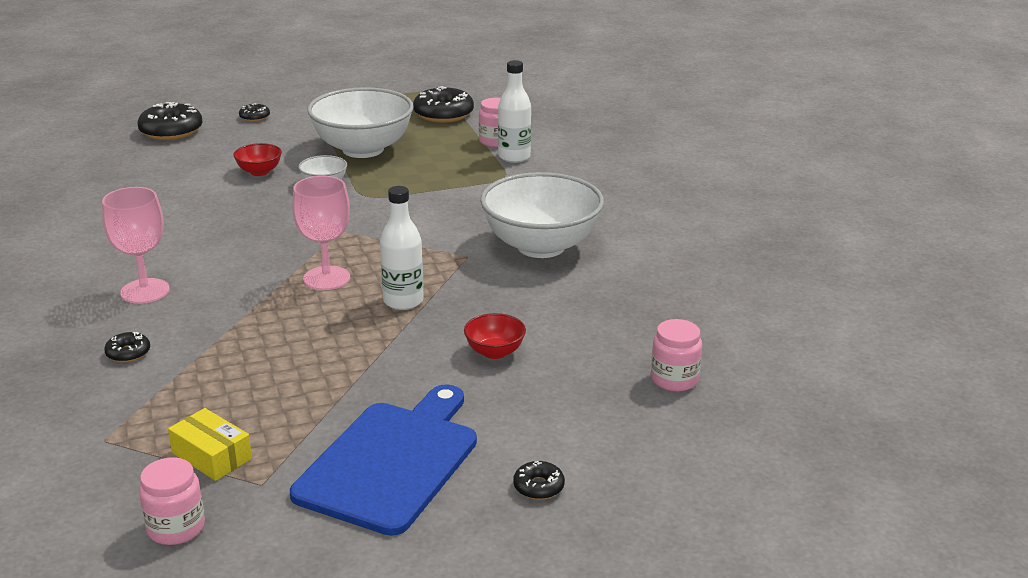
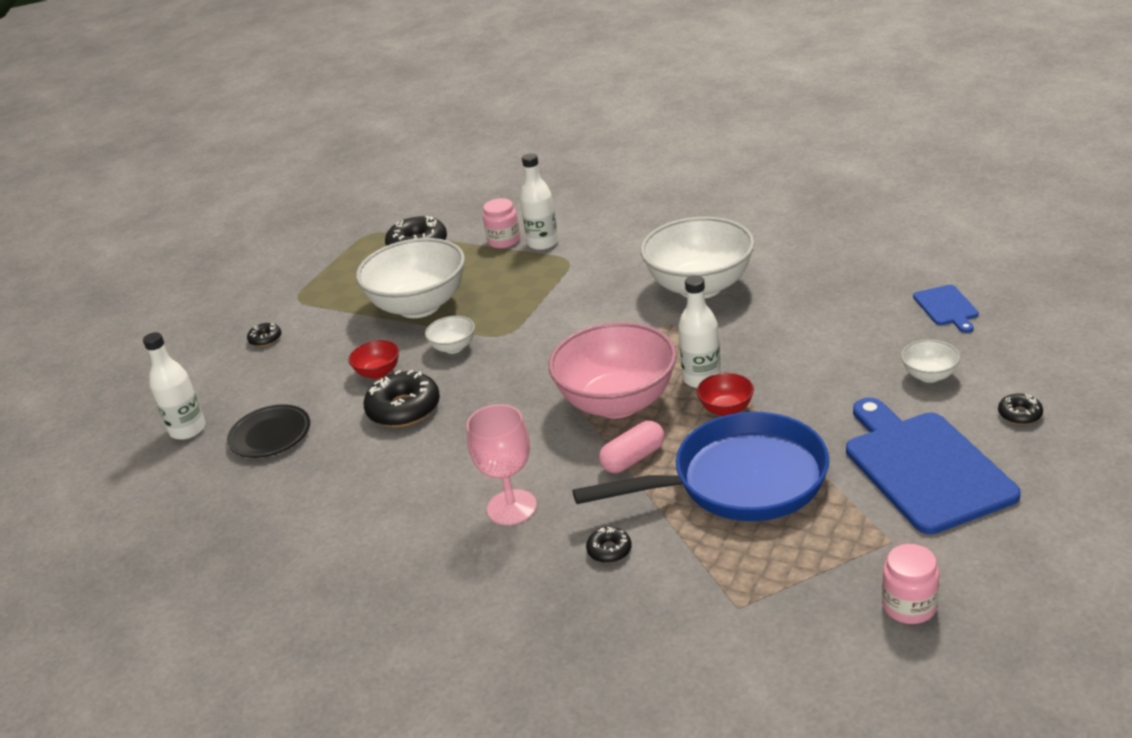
camera: 40 degrees left, 5 degrees up
black donut [138,102,203,140] -> black donut moved to [364,370,440,427]
yellow box [168,408,252,481] -> none
pink goblet [292,176,350,290] -> pink bowl [548,322,677,418]
red bowl [464,313,526,359] -> red bowl moved to [697,373,754,416]
pink jar [651,319,702,392] -> blue cutting board [913,285,979,333]
none -> white bottle [143,332,206,440]
none -> black plate [227,404,310,458]
none -> blue pan [572,412,829,521]
none -> pink capsule [599,421,664,473]
none -> white bowl [901,340,960,383]

